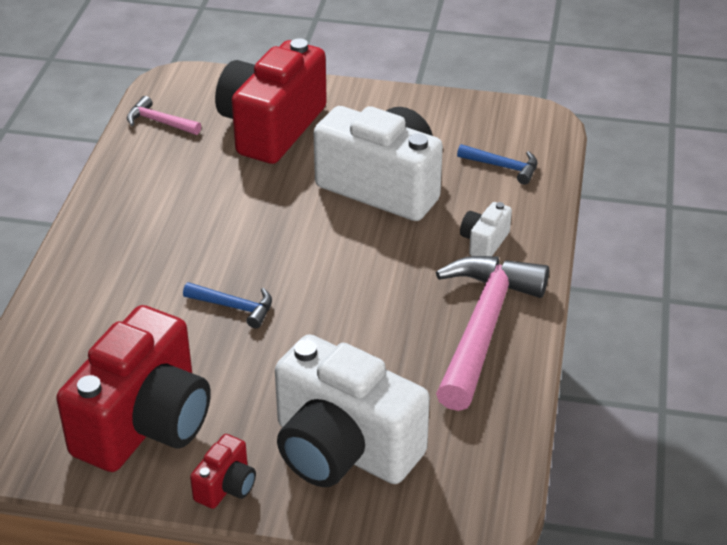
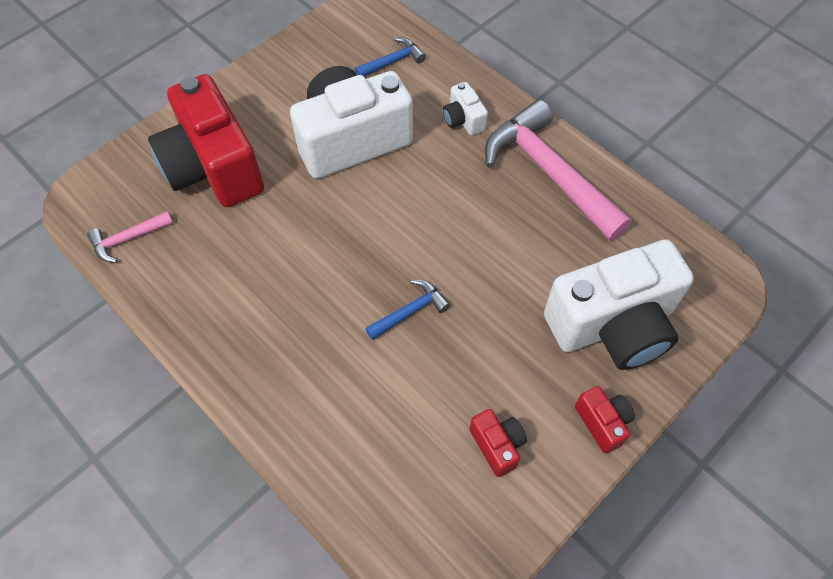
camera: 55 degrees left, 20 degrees up
red camera [56,305,211,472] -> red camera [469,409,527,477], size x0.43

